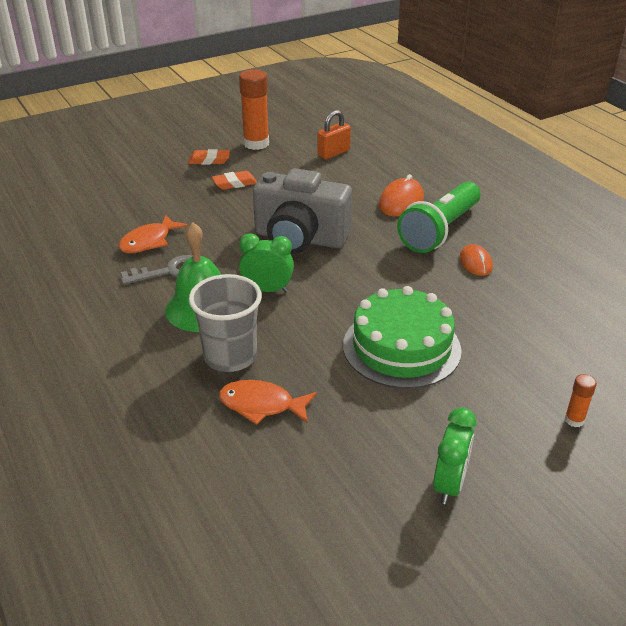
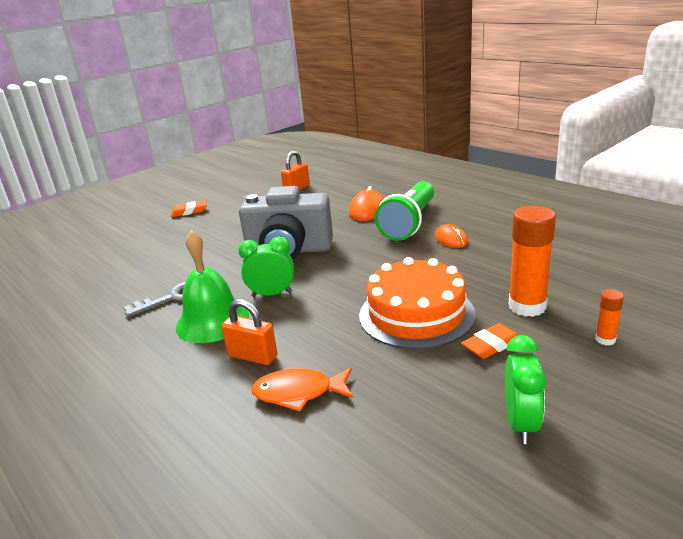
camera: 10 degrees left, 10 degrees down
orange fish [119,215,188,253] -> none
grey cup [189,274,262,372] -> orange padlock [221,299,277,365]
orange eraser [212,171,257,190] -> orange eraser moved to [461,323,519,359]
orange glue stick [239,69,269,150] -> orange glue stick moved to [509,206,556,317]
green cake [343,286,462,389] -> orange cake [359,257,475,349]

